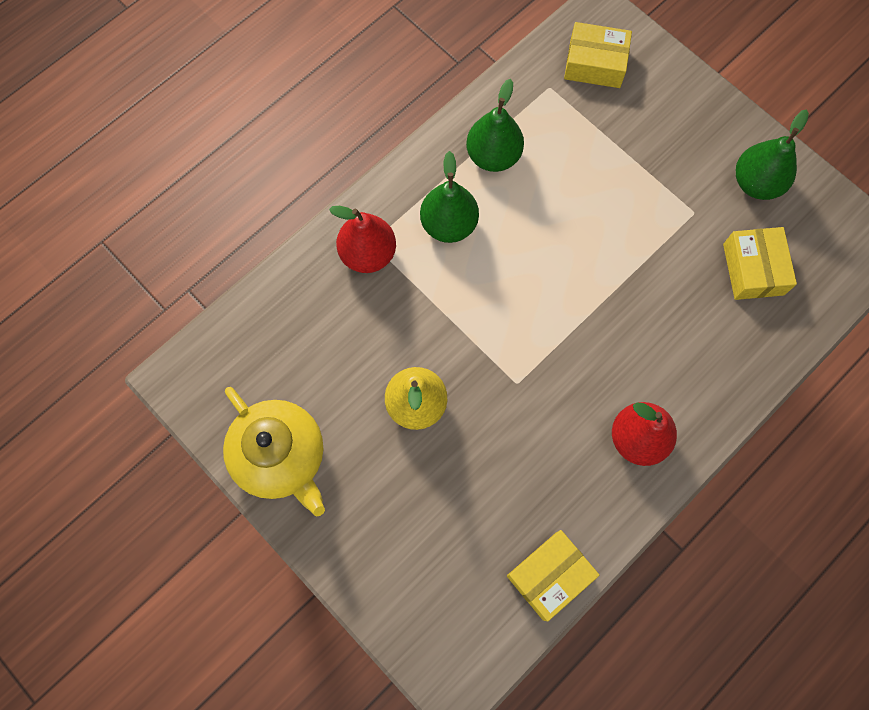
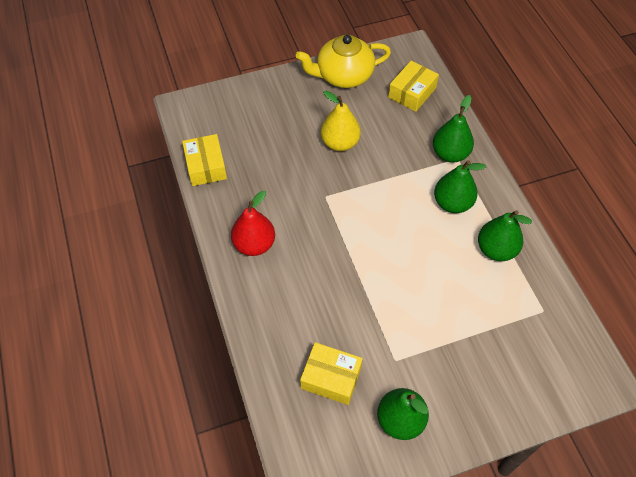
camera: 115 degrees right, 15 degrees down
red pear [329,206,396,273] -> green pear [433,95,474,163]
yellow box [564,22,632,88] -> yellow box moved to [388,61,439,112]

